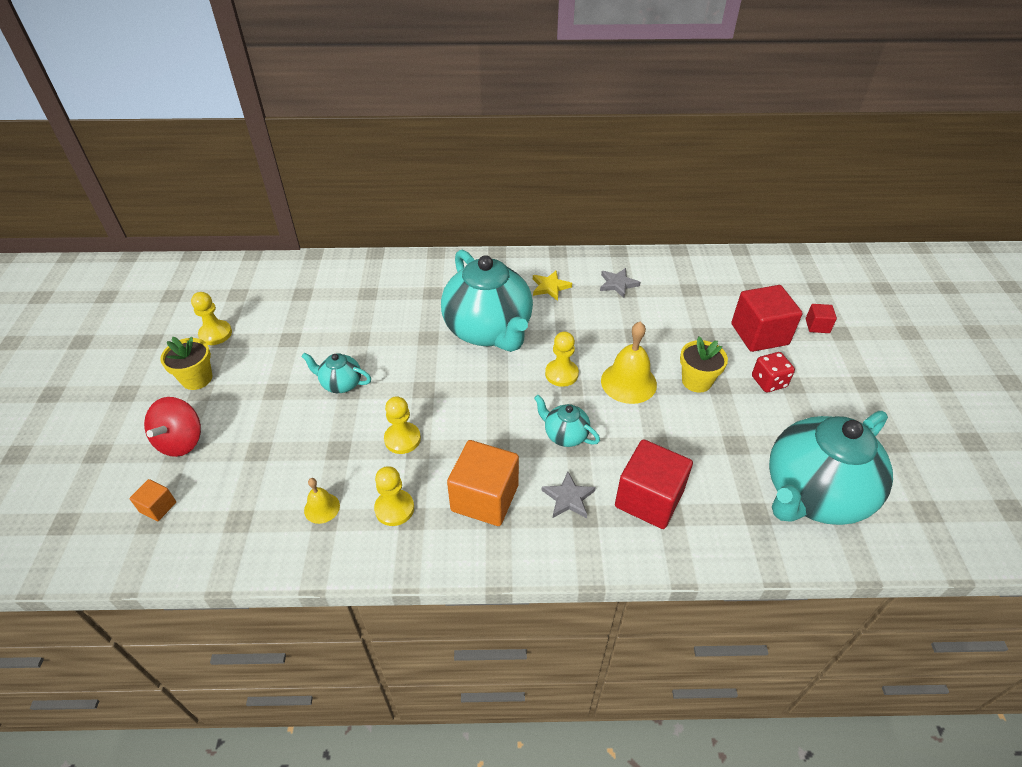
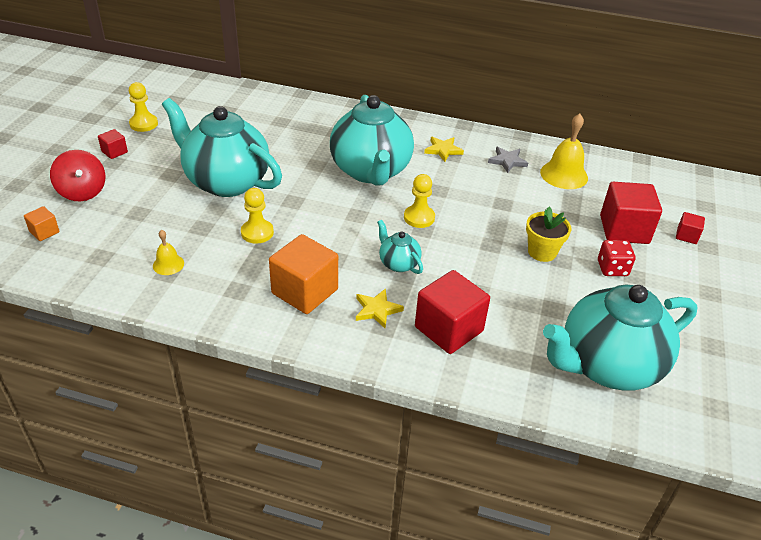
camera: 15 degrees right, 5 degrees down
red spinning top [144,397,201,457] -> red spinning top turned 60 degrees counterclockwise [50,150,105,201]
yellow flower pot [160,337,212,390] -> red cube [98,129,128,159]
turquoise teapot [301,352,371,393] -> turquoise teapot [162,98,282,197], size x2.28
yellow pawn [374,466,414,526] -> none
grey star [541,472,596,518] -> yellow star [356,288,404,329]
yellow bell [601,322,657,404] -> yellow bell moved to [540,114,588,189]

